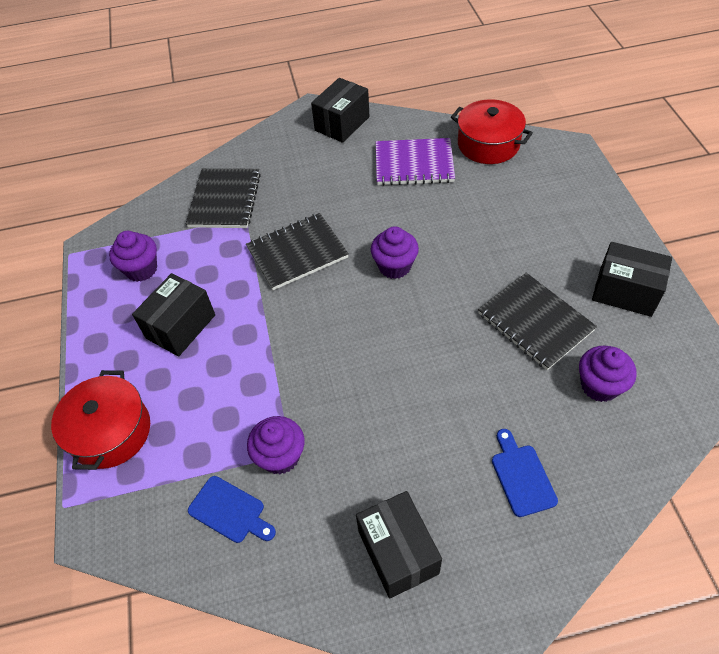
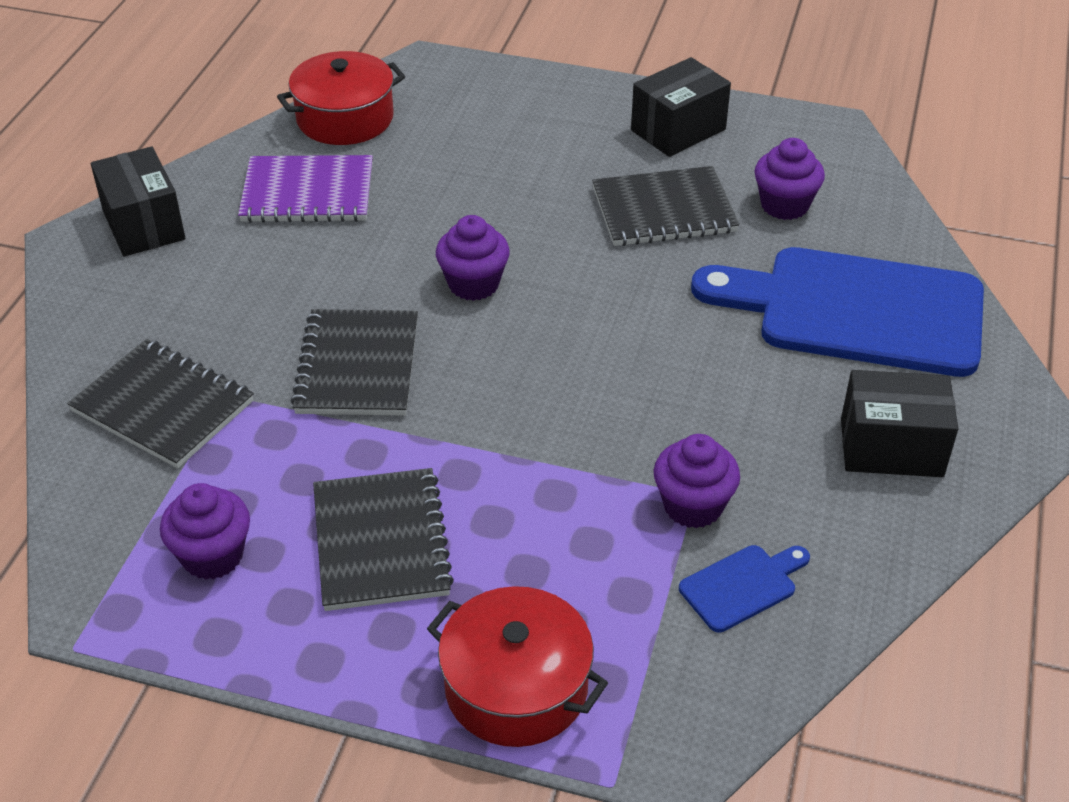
camera: 65 degrees left, 10 degrees down
black box [132,273,215,357] -> black notebook [313,468,454,611]
purple notebook [376,138,455,186] -> purple notebook turned 60 degrees clockwise [238,155,373,223]
blue cutting board [492,429,558,517] -> blue cutting board [691,247,984,377], size x2.47

